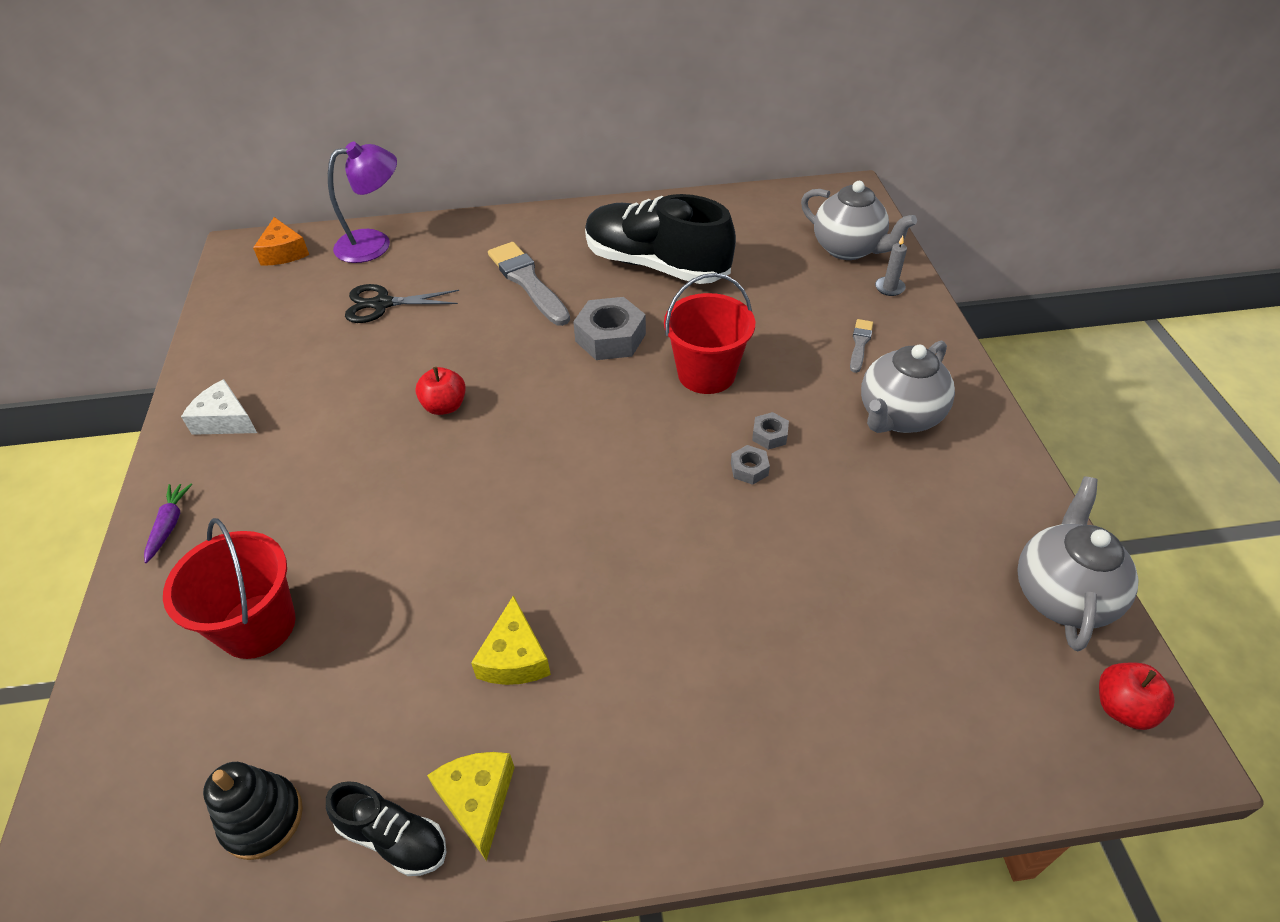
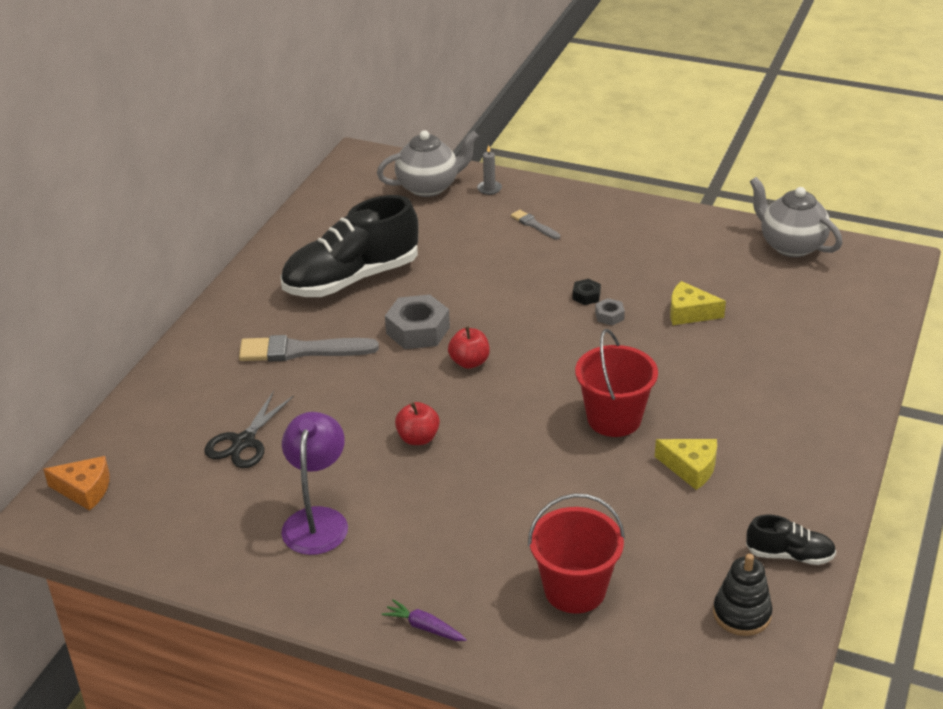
camera: 60 degrees left, 10 degrees down
white cheese [181,379,257,435] -> none
black shoe [326,781,446,876] -> black shoe turned 45 degrees clockwise [746,515,836,565]
purple lamp [328,142,397,263] -> purple lamp moved to [281,412,348,555]
yellow cheese [427,752,515,861] -> yellow cheese moved to [670,281,726,325]
red bucket [664,273,755,394] -> red bucket moved to [575,329,658,437]
grey nut [752,412,789,450] -> black nut [573,279,601,305]
grey teapot [861,341,955,433] -> none
red apple [1099,663,1175,730] -> red apple moved to [448,327,490,369]

